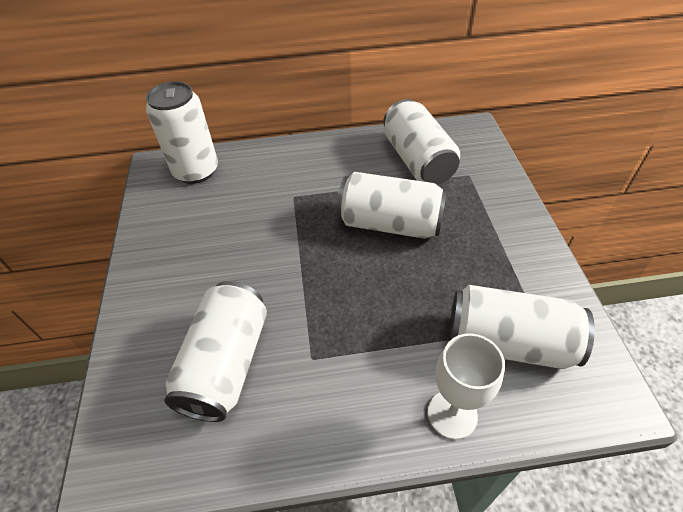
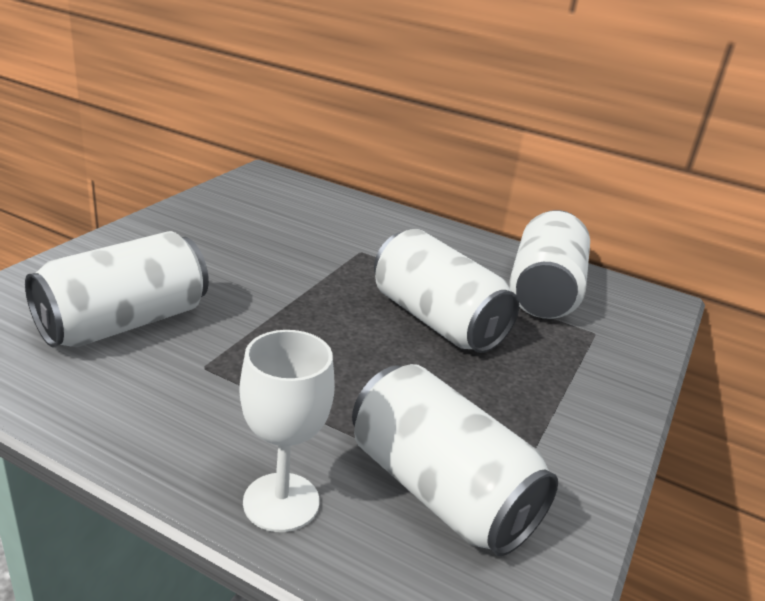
camera: 30 degrees right, 20 degrees down
white can [146,81,218,184] -> none

